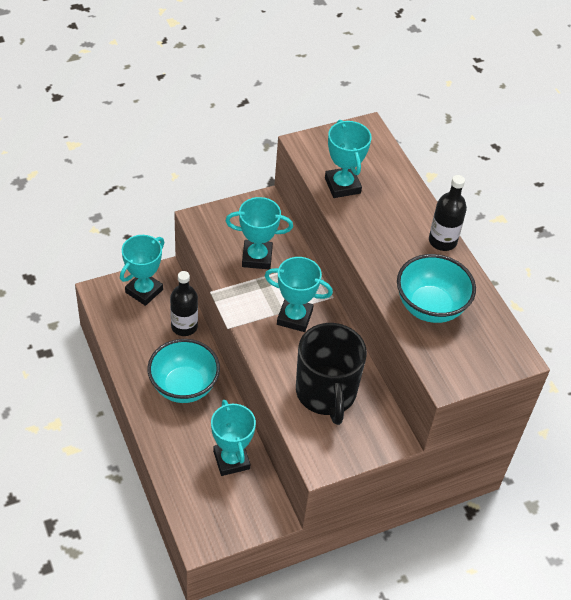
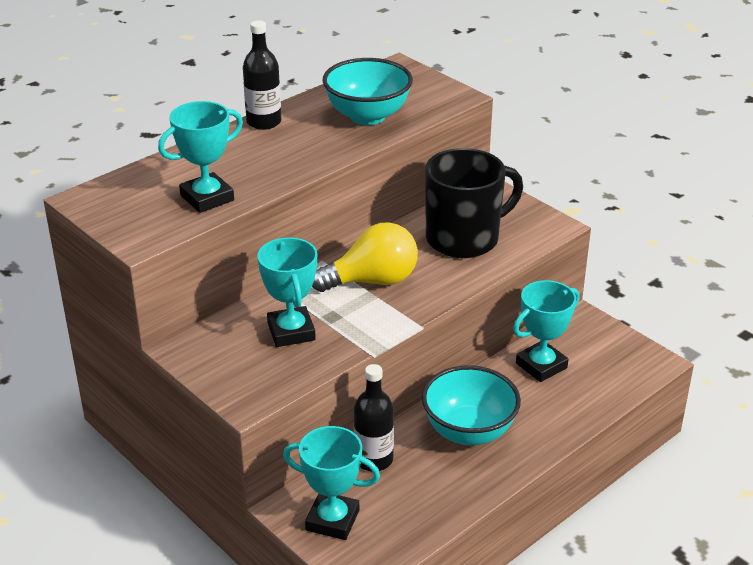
camera: 105 degrees left, 15 degrees down
turquoise trophy [265,257,333,332] -> yellow light bulb [312,222,418,292]

